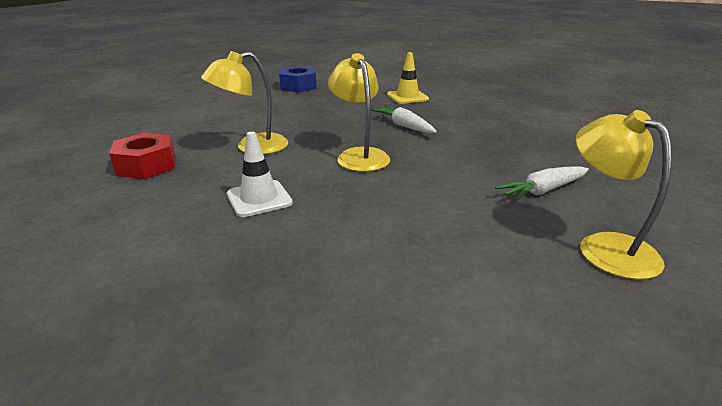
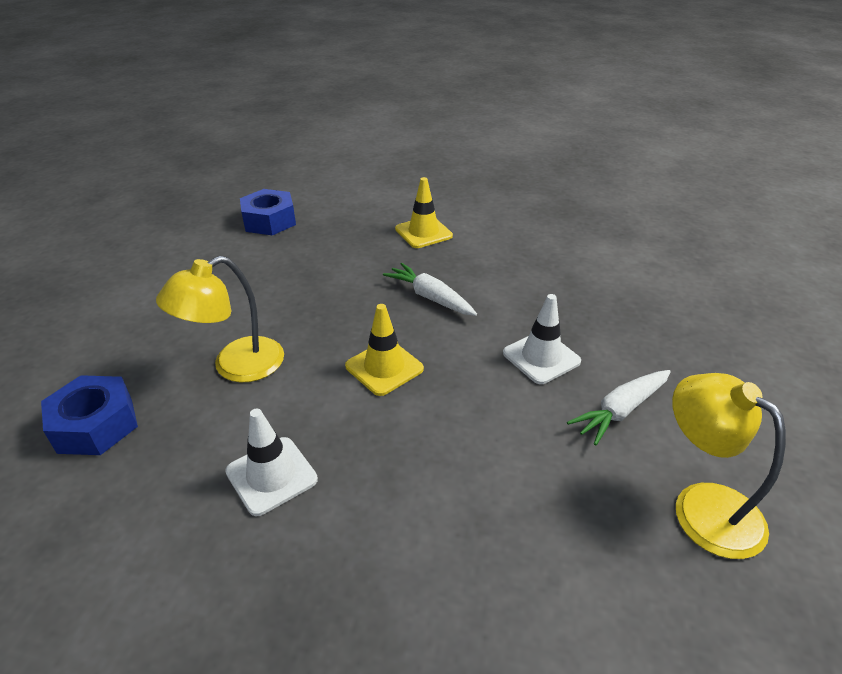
camera: 10 degrees left, 10 degrees up
red nut [109,133,176,179] -> blue nut [41,375,138,455]
yellow lamp [328,53,390,172] -> yellow traffic cone [345,304,424,396]
none -> white traffic cone [503,294,581,384]

